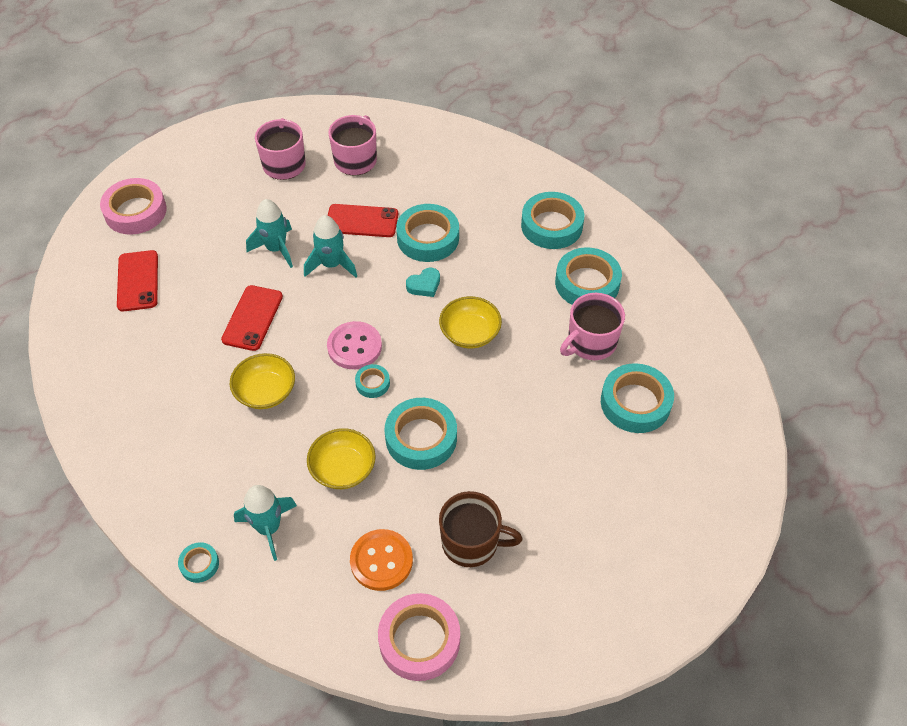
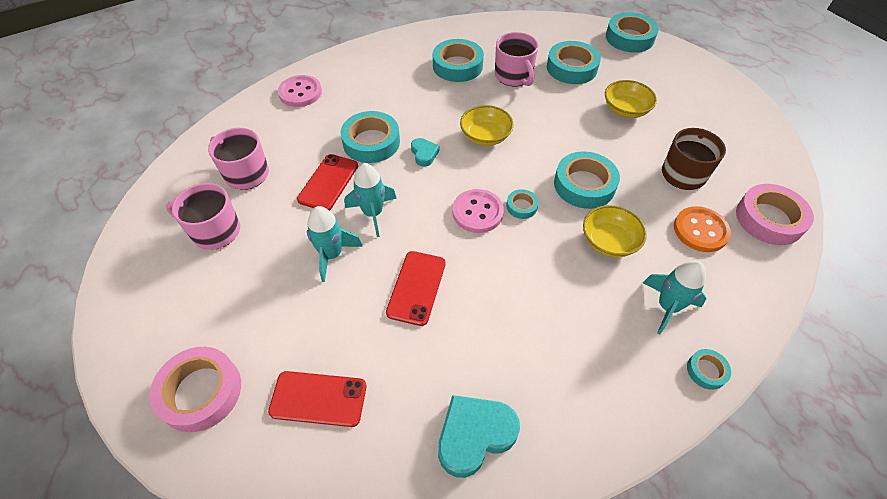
camera: 75 degrees left, 0 degrees up
red phone [221,285,283,351] -> red phone turned 75 degrees clockwise [386,251,446,326]
yellow bowl [230,353,295,409] -> yellow bowl moved to [605,80,657,118]
turquoise tape [521,192,584,249] -> turquoise tape moved to [606,12,659,53]
none -> pink button [278,75,322,107]
none -> turquoise heart [438,395,520,478]

